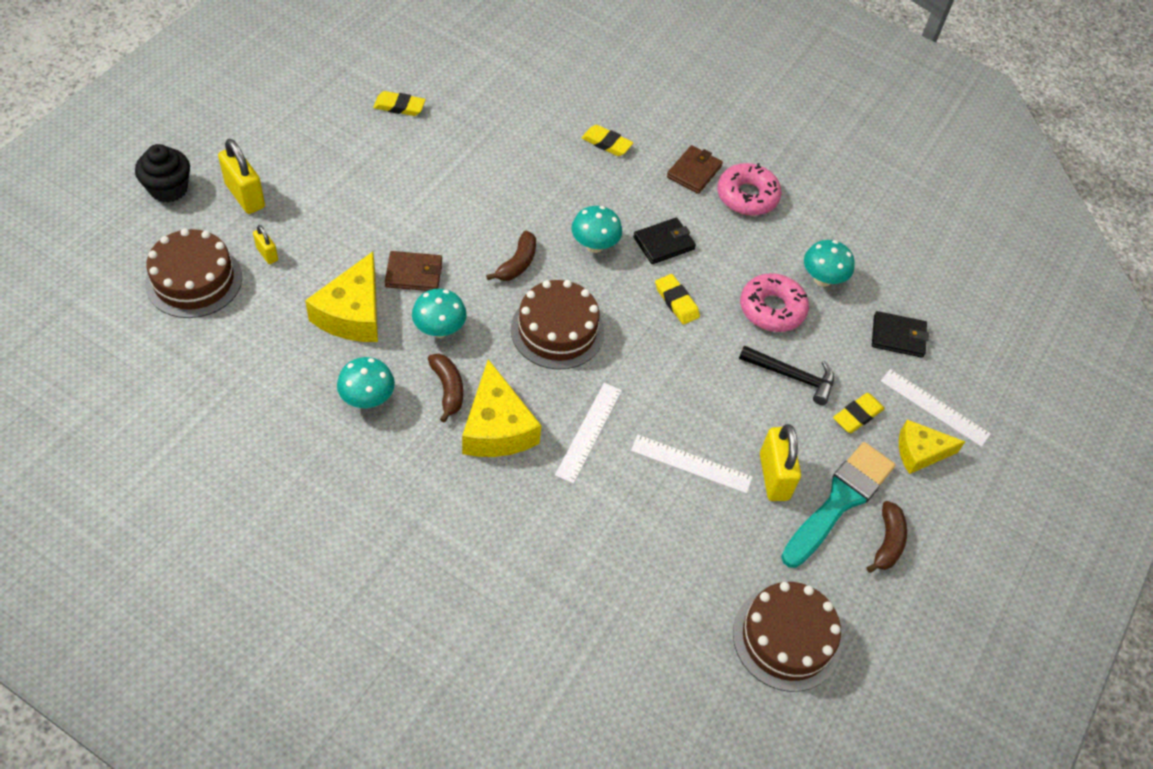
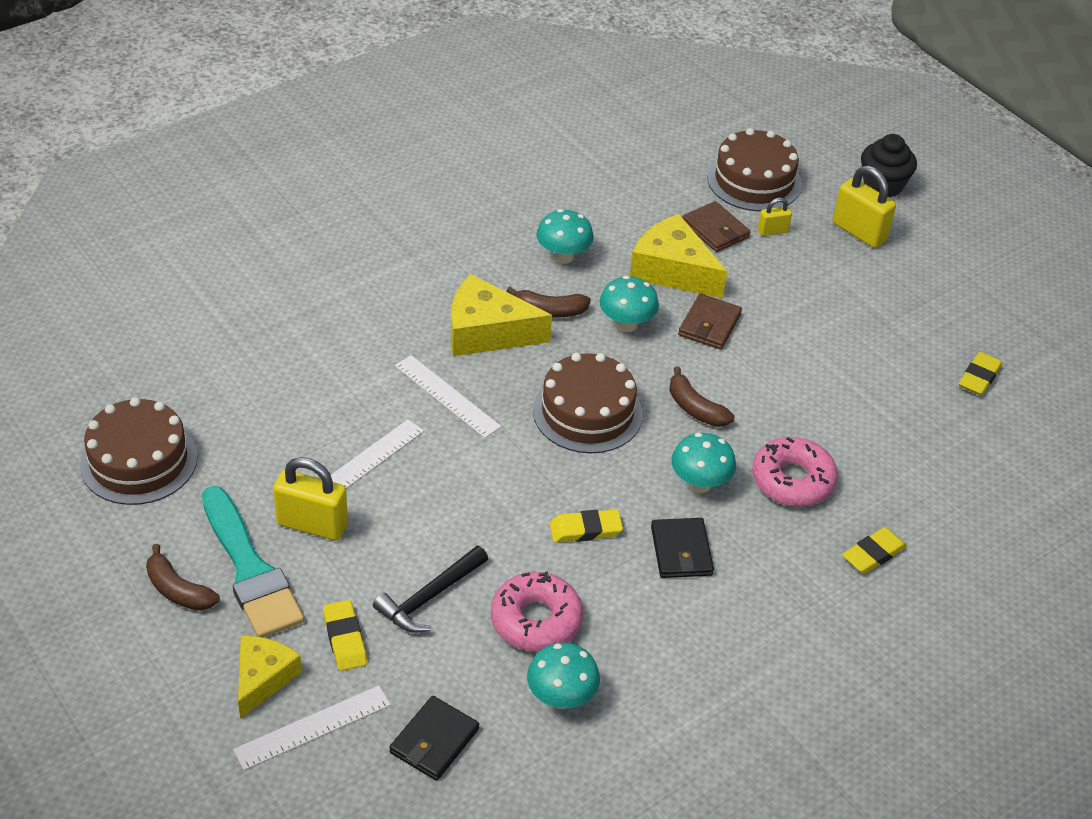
camera: 115 degrees right, 10 degrees down
yellow padlock [218,139,265,214] -> yellow padlock turned 60 degrees clockwise [833,166,896,248]
brown wallet [667,145,723,194] -> brown wallet moved to [682,201,751,252]
pink donut [717,163,782,216] -> pink donut moved to [752,437,838,507]

